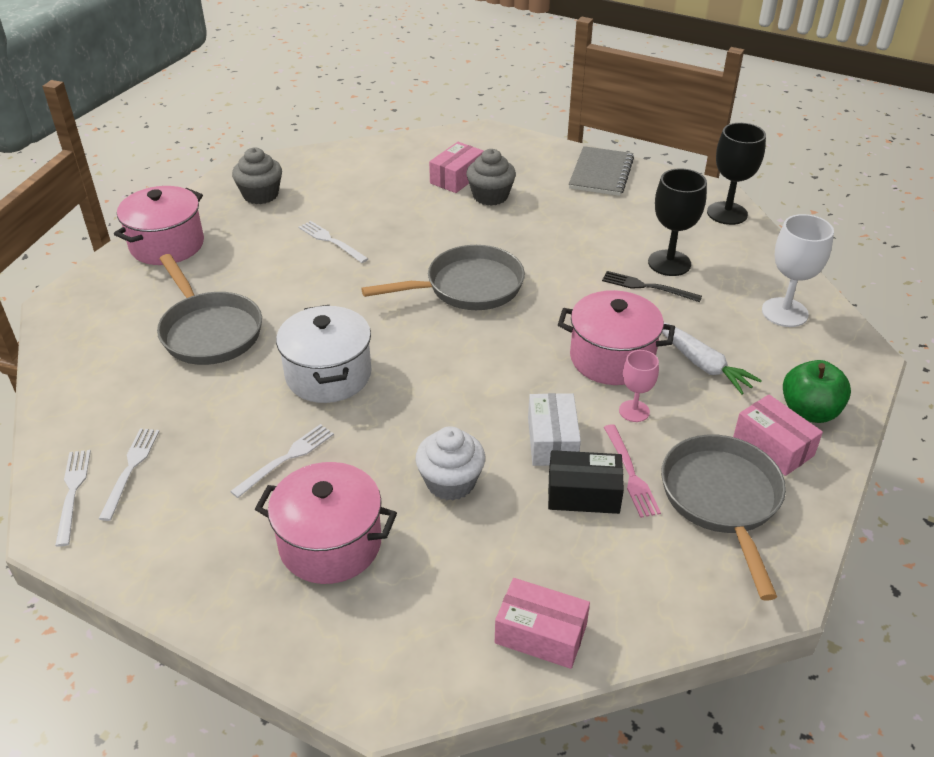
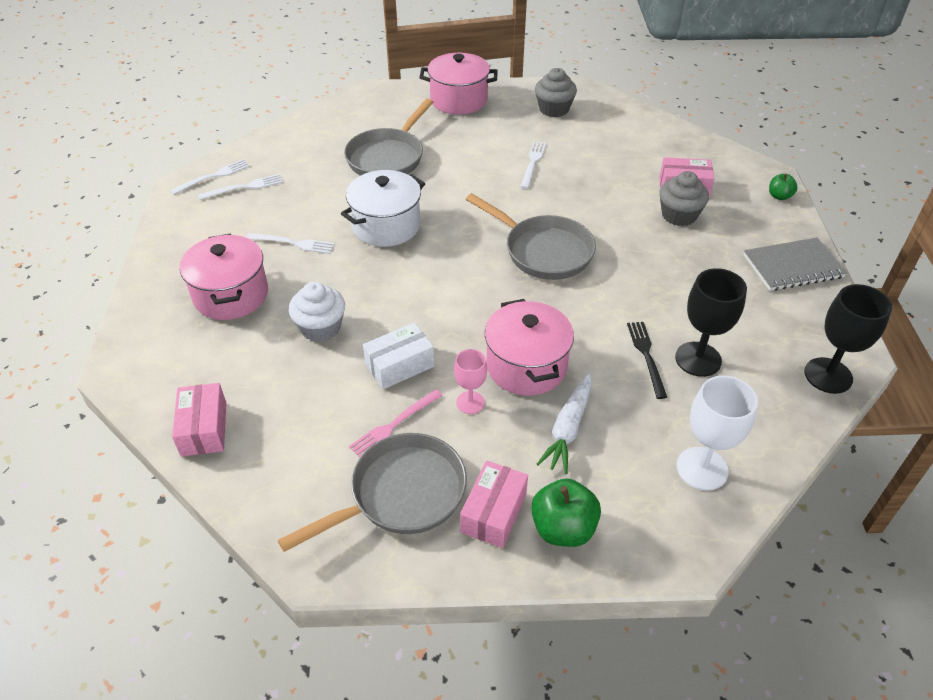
camera: 60 degrees right, 5 degrees up
black box [548,450,624,514] -> none
none -> green apple [769,173,797,200]

